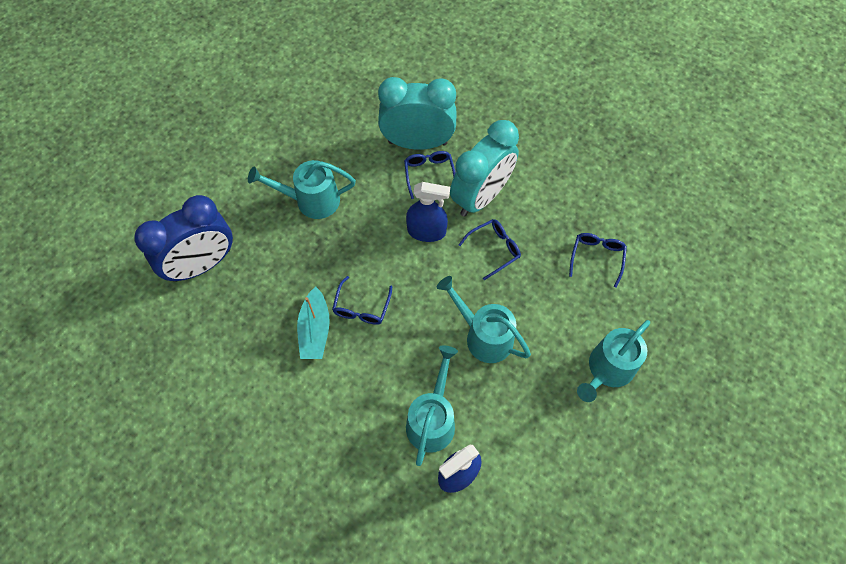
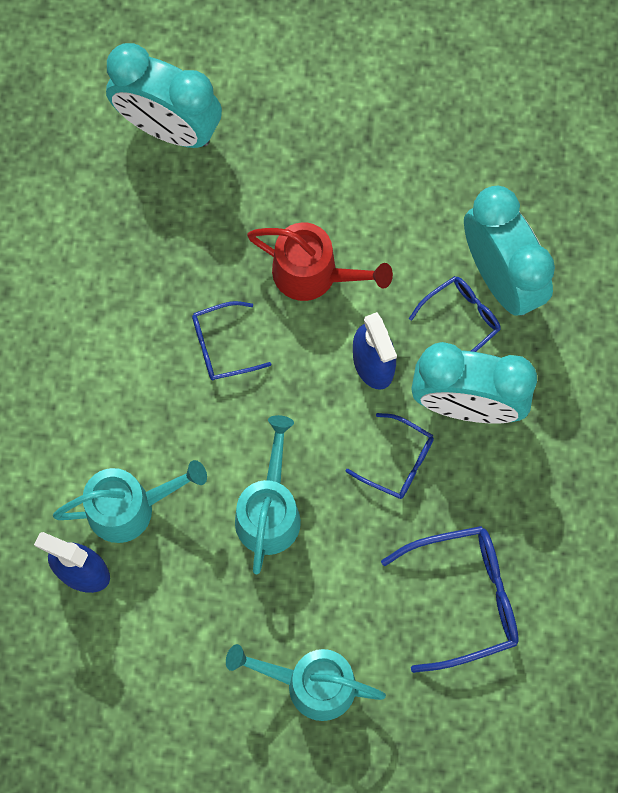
camera: 60 degrees right, 10 degrees up
blue clock [134,195,233,282] -> turquoise clock [106,43,222,148]
turquoise watering can [248,160,356,219] -> none
turquoise boat [297,286,330,359] -> none
blue glasses [569,233,627,288] -> blue glasses [381,526,519,673], size x1.66
none -> red watering can [247,222,393,301]

